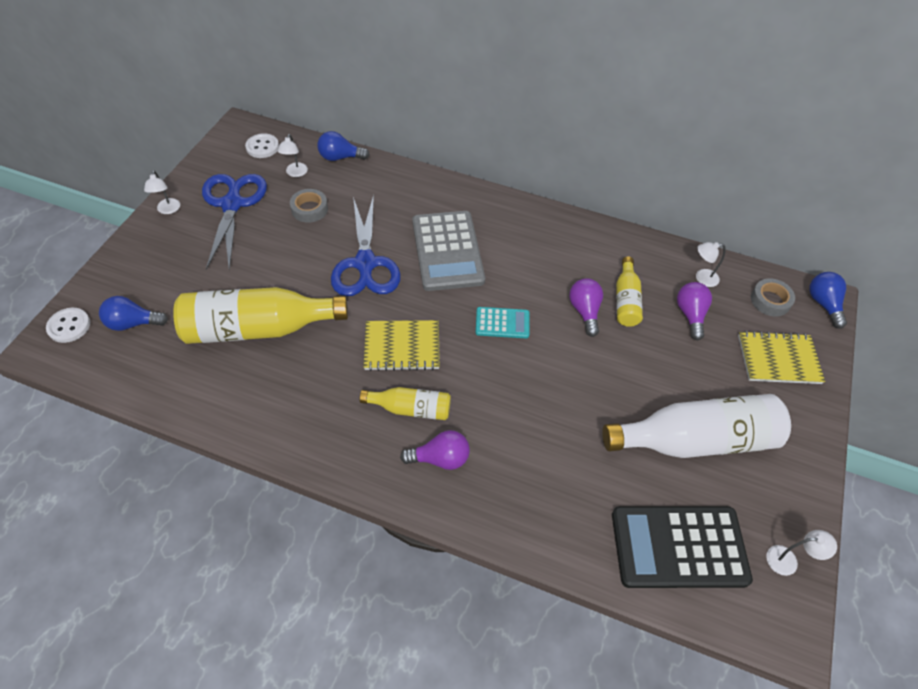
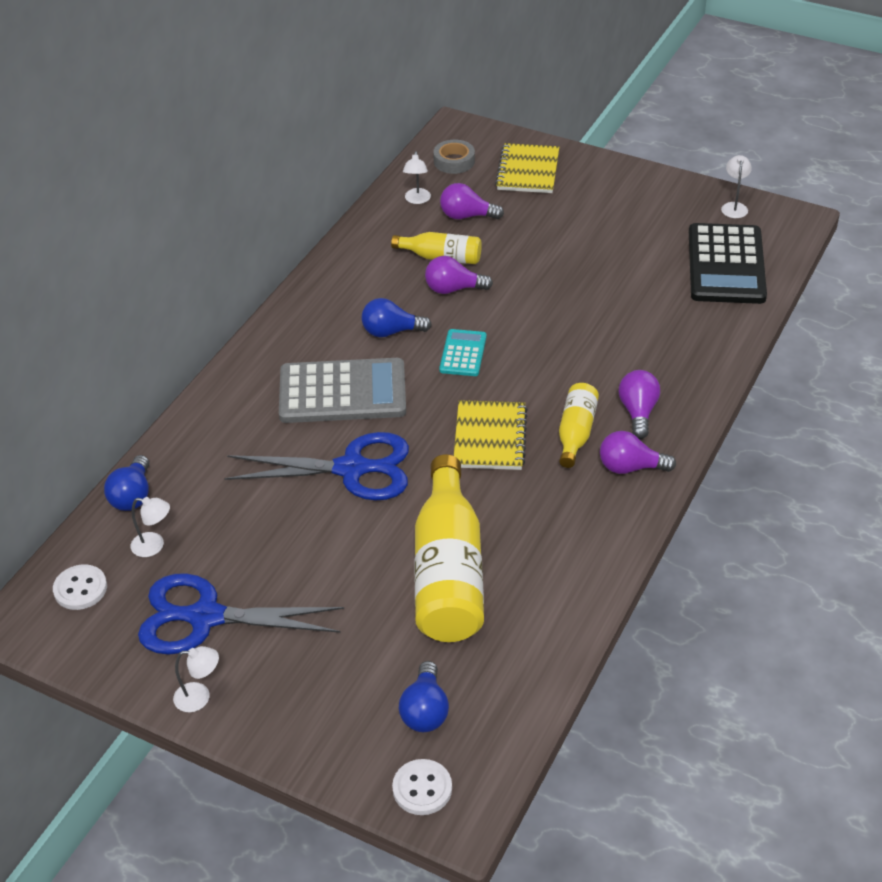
camera: 80 degrees left, 10 degrees down
grey tape [290,189,328,223] -> none
white bottle [602,394,791,458] -> none
blue light bulb [809,272,847,329] -> blue light bulb moved to [361,298,432,337]
none -> purple light bulb [600,431,676,474]

